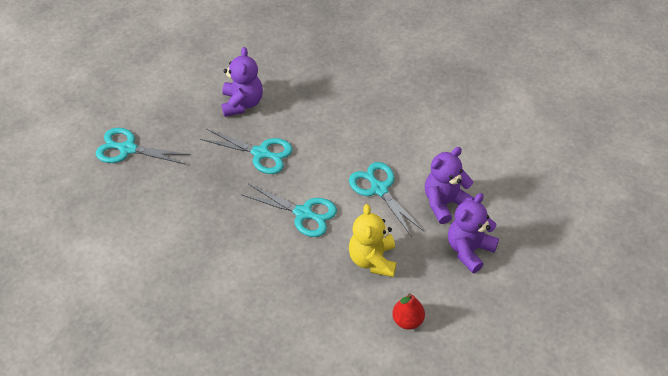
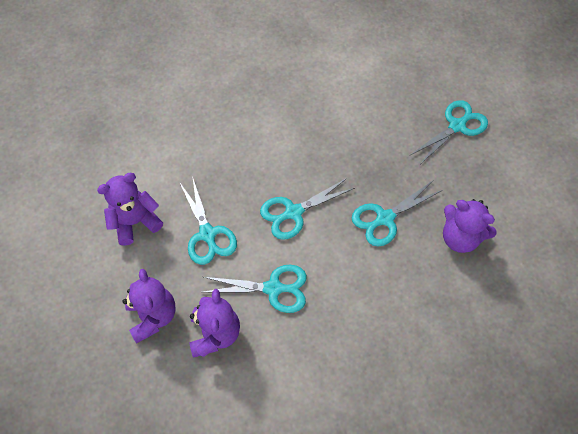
camera: 125 degrees right, 10 degrees up
yellow teddy bear [349,204,396,277] -> turquoise scissors [180,176,237,265]
red pear [392,293,425,330] -> purple teddy bear [97,173,163,246]

